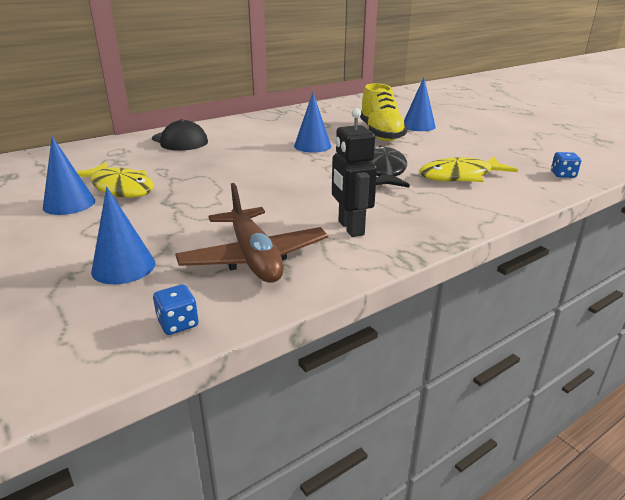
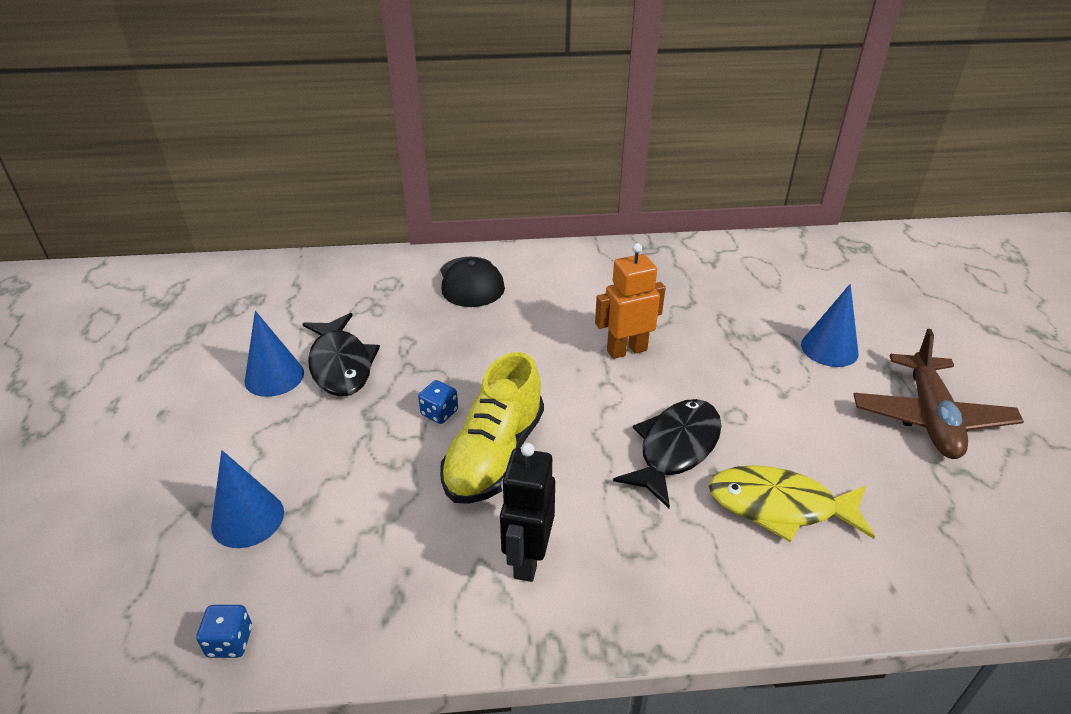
camera: 30 degrees right, 10 degrees up
yellow fish [76,162,154,198] -> black fish [302,313,380,396]
brown plane [175,183,328,283] -> brown plane moved to [853,329,1024,459]
blue cone [294,93,331,153] -> orange robot [595,243,666,359]
yellow shoe [360,83,407,141] -> yellow shoe moved to [440,352,544,504]
blue dice [551,152,581,178] -> blue dice moved to [418,380,458,424]

